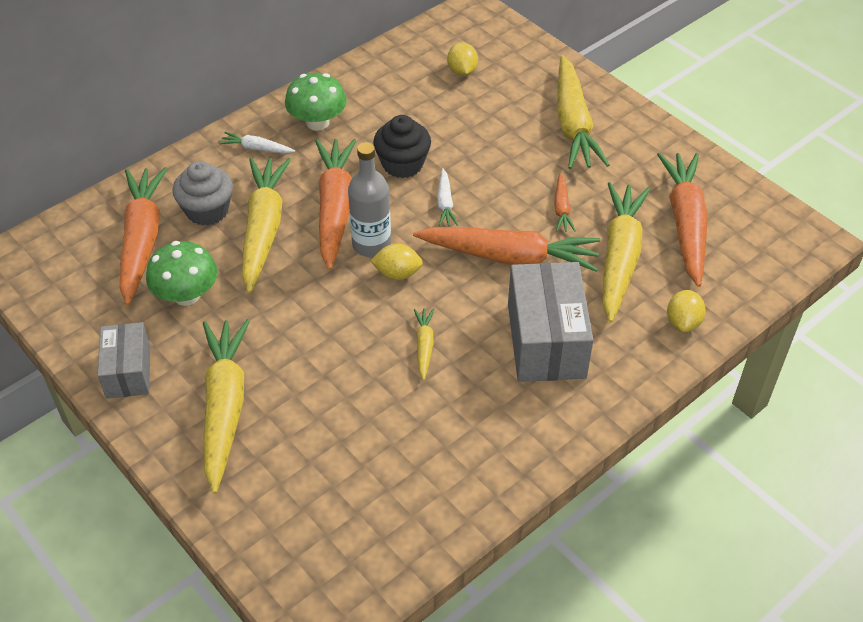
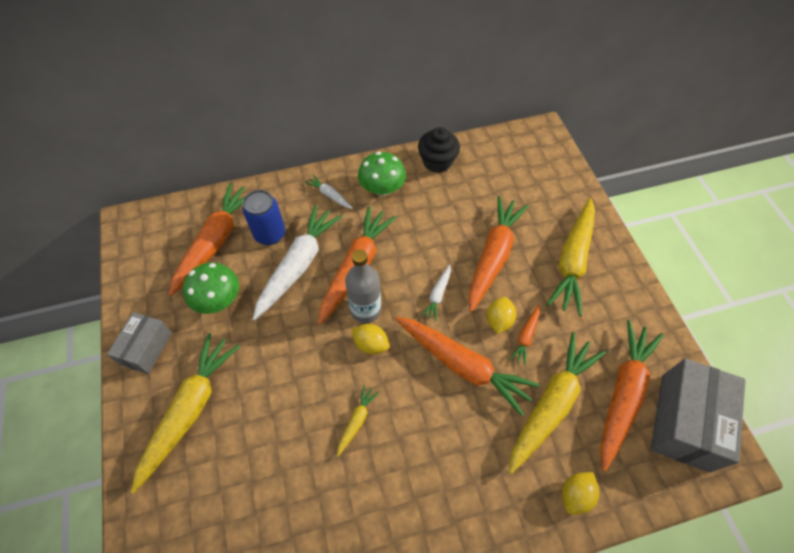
camera: 25 degrees right, 10 degrees up
grey cupcake [173,161,233,226] -> blue can [242,190,285,245]
yellow carrot [242,158,291,293] -> white carrot [253,205,343,321]
black cupcake [373,115,431,178] -> black cupcake moved to [418,127,460,173]
yellow lemon [447,42,478,76] -> yellow lemon moved to [487,297,516,334]
grey box [508,262,593,382] -> grey box moved to [650,358,746,472]
none -> orange carrot [468,196,528,312]

